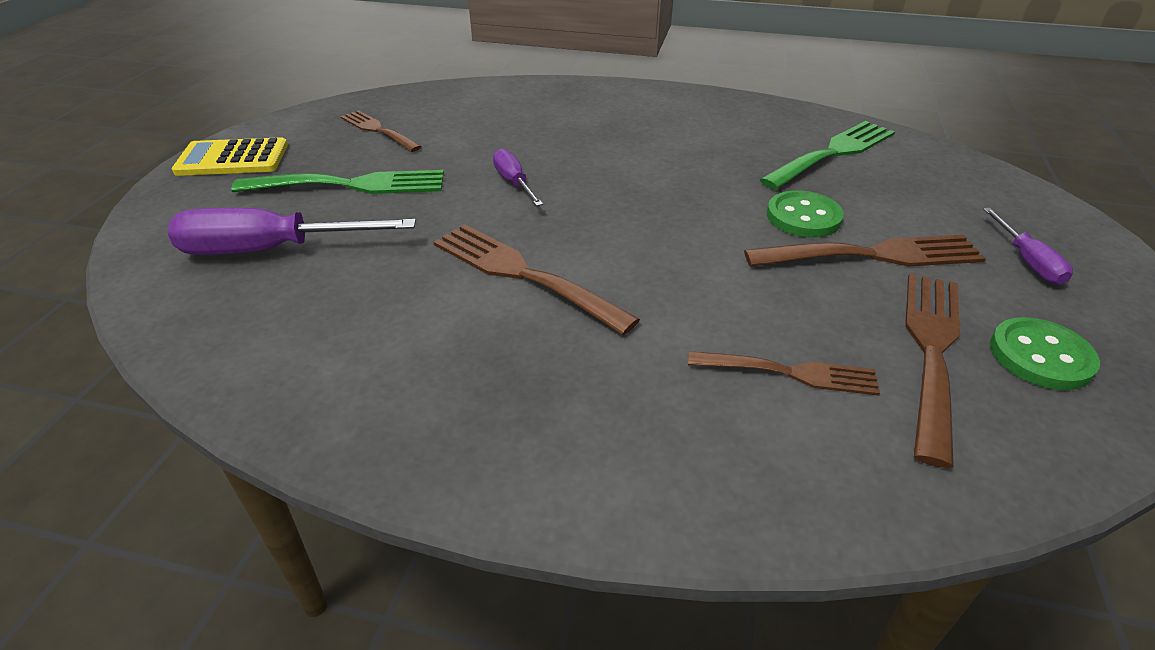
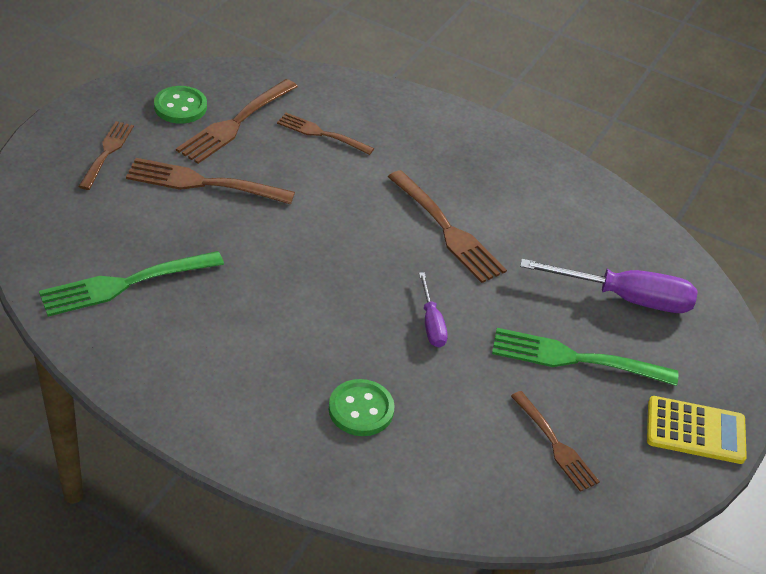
camera: 170 degrees left, 5 degrees up
green button [767,190,844,237] -> green button moved to [328,379,394,436]
purple screwdriver [983,208,1073,285] -> brown fork [78,121,134,190]

